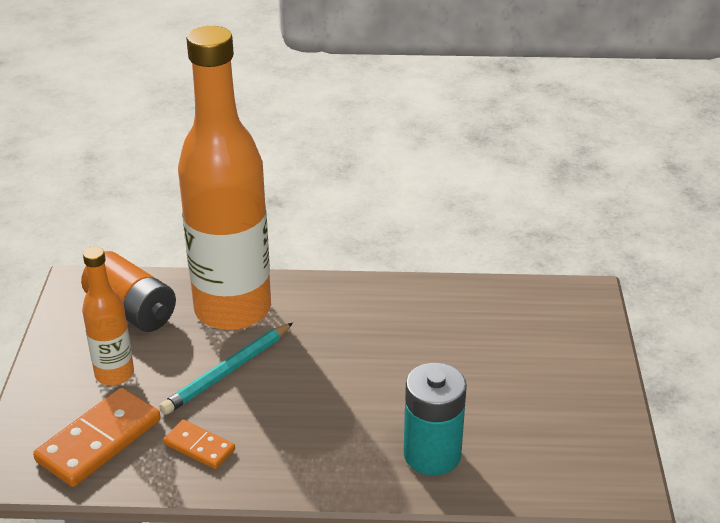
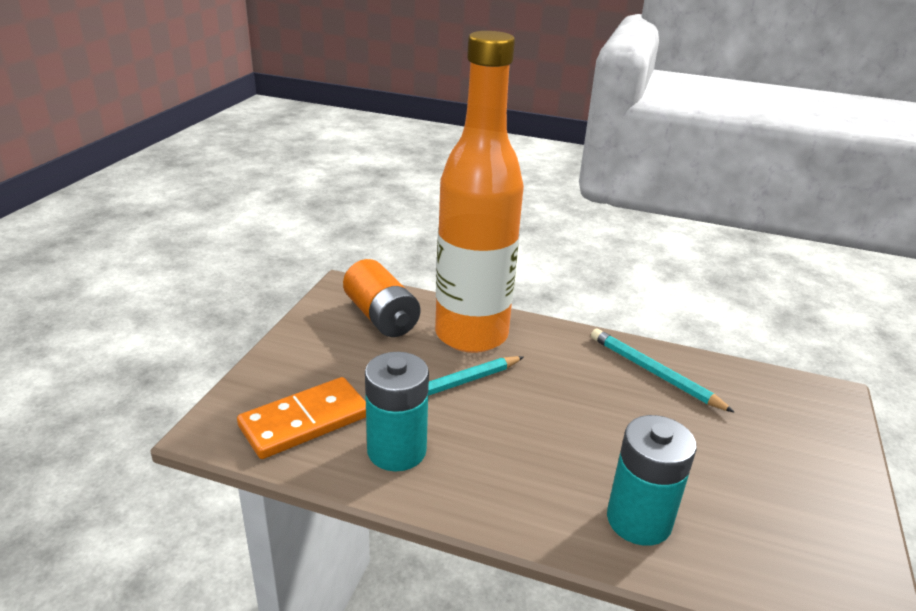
camera: 15 degrees right, 5 degrees down
orange bottle [82,246,134,385] -> none
orange domino [163,420,235,469] -> turquoise battery [365,352,429,472]
none -> turquoise pencil [591,329,735,413]

